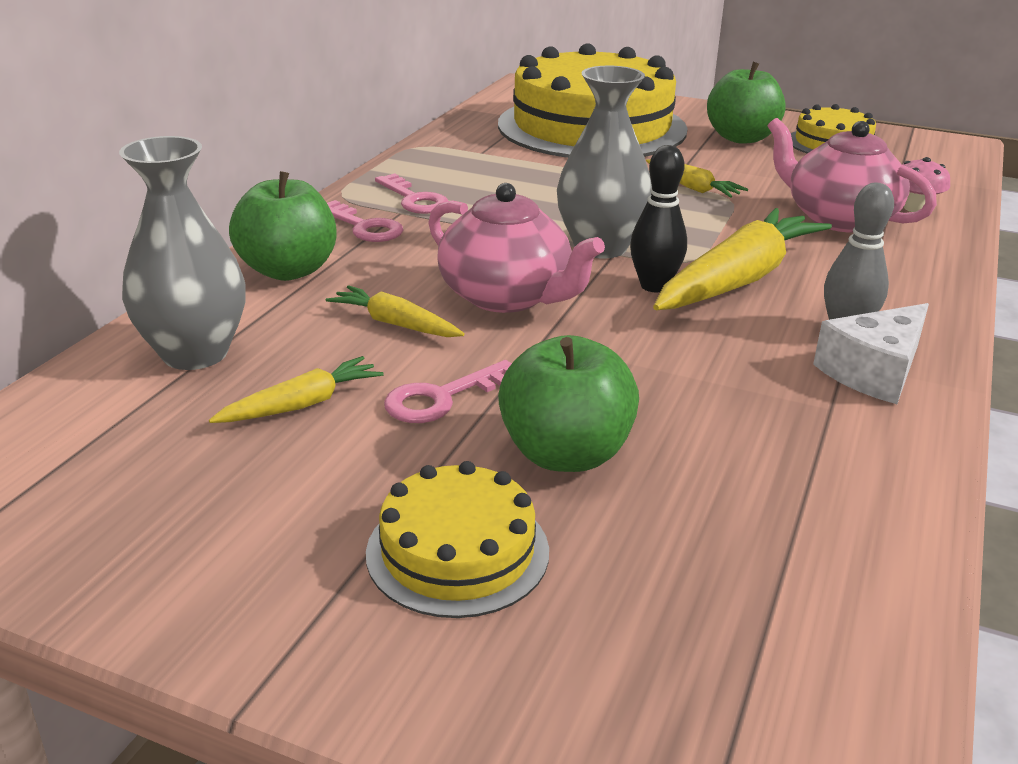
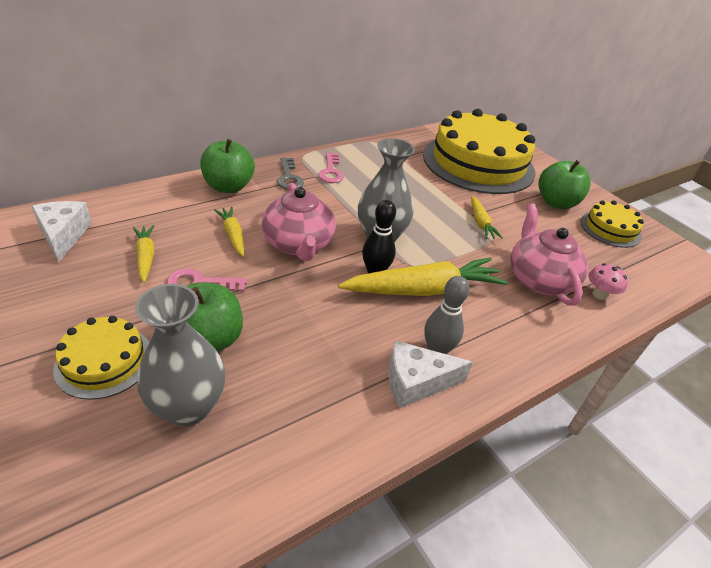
camera: 30 degrees right, 10 degrees up
grey vase [119,136,246,370] -> grey vase moved to [135,284,225,427]
yellow carrot [209,356,384,423] -> yellow carrot turned 105 degrees counterclockwise [133,225,154,283]
pink key [327,200,403,242] -> grey key [277,158,304,189]
none -> white cheese [32,201,92,262]

